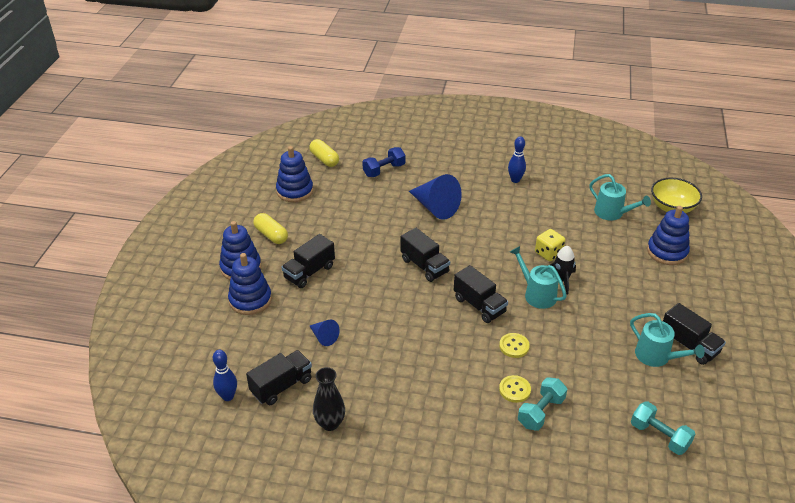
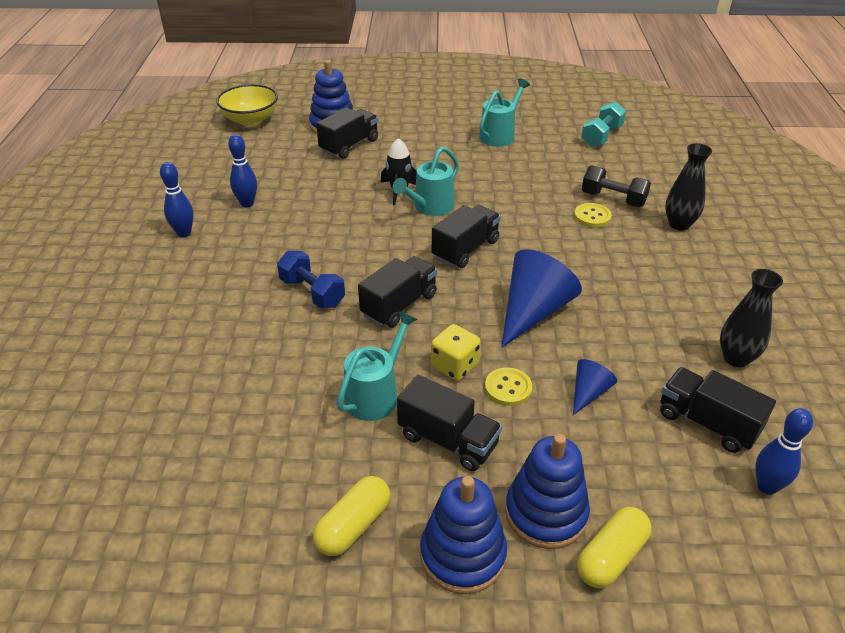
camera: 100 degrees left, 0 degrees up
blue stacking toy [276,146,313,202] -> none
yellow capsule [309,139,339,167] -> yellow capsule moved to [577,507,651,588]
blue dumbbell [362,147,405,177] -> blue dumbbell moved to [277,250,345,308]
blue cone [409,174,462,220] -> blue cone moved to [501,249,582,348]
yellow button [499,333,530,358] -> yellow button moved to [485,367,532,406]
turquoise dumbbell [518,377,567,431] -> black dumbbell [582,165,651,207]
yellow dice [535,229,566,261] -> yellow dice moved to [431,324,481,381]
turquoise watering can [589,174,651,221] -> turquoise watering can moved to [337,311,418,421]
black truck [663,303,726,365] -> black truck moved to [316,108,378,159]
none -> blue bowling pin [228,134,257,207]
none -> black vase [665,143,712,231]

